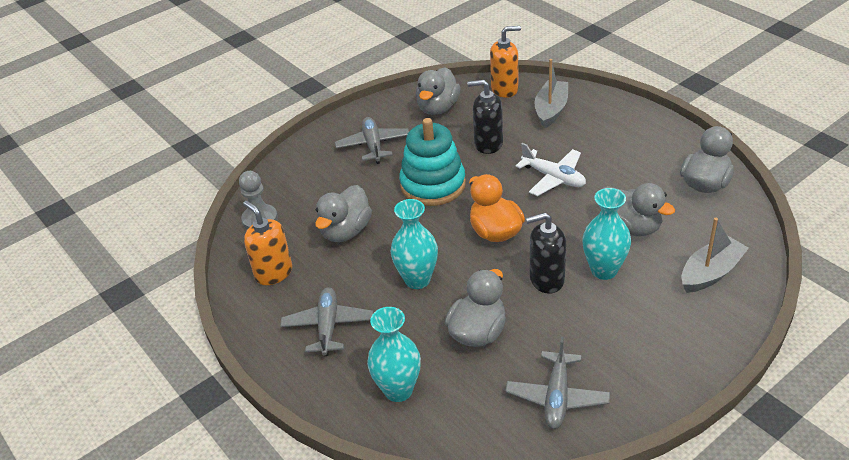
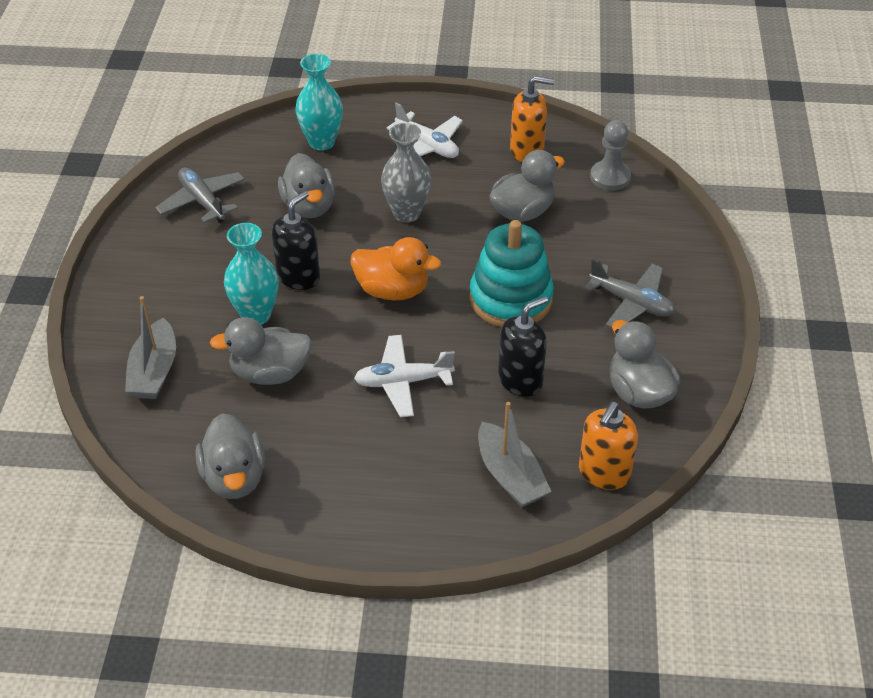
camera: 130 degrees right, 5 degrees up
grey plane [280,287,373,356] -> white plane [387,102,463,158]
grey duck [315,185,372,242] -> grey duck turned 75 degrees clockwise [489,150,565,222]
turquoise vase [391,199,438,289] -> grey vase [381,123,431,222]

